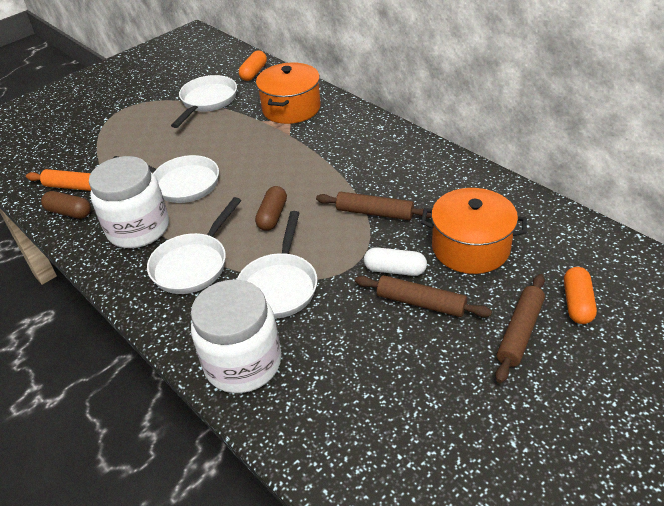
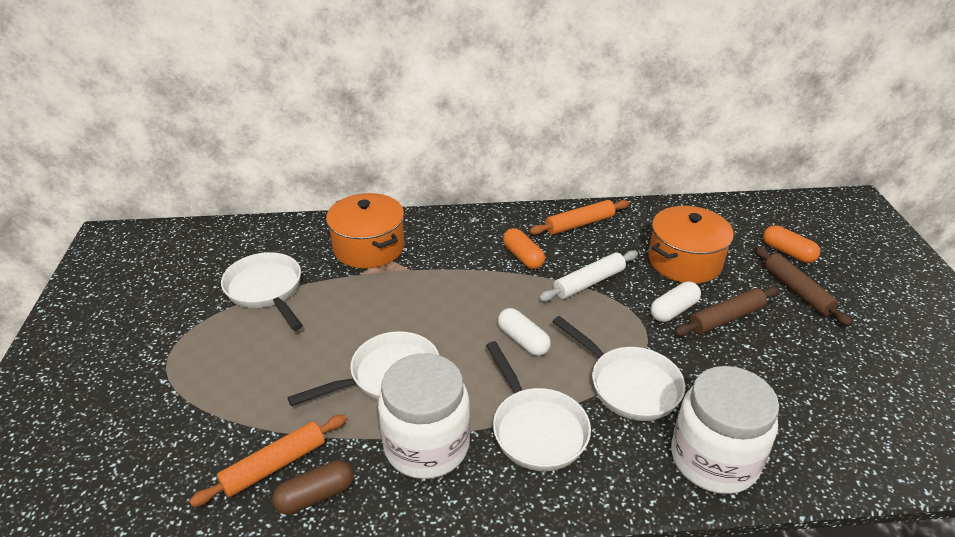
camera: 55 degrees left, 5 degrees down
orange capsule [239,51,267,81] -> orange capsule moved to [503,228,545,269]
brown capsule [255,186,287,231] -> white capsule [498,308,551,356]
brown rolling pin [316,192,431,220] -> white rolling pin [539,250,638,302]
none -> orange rolling pin [529,200,629,235]

